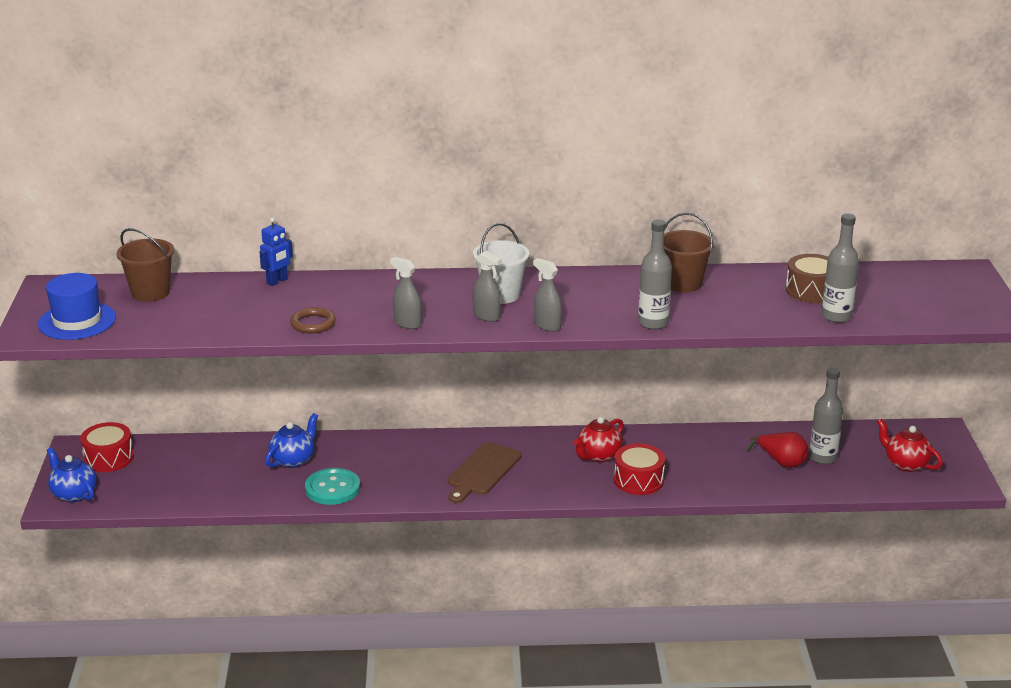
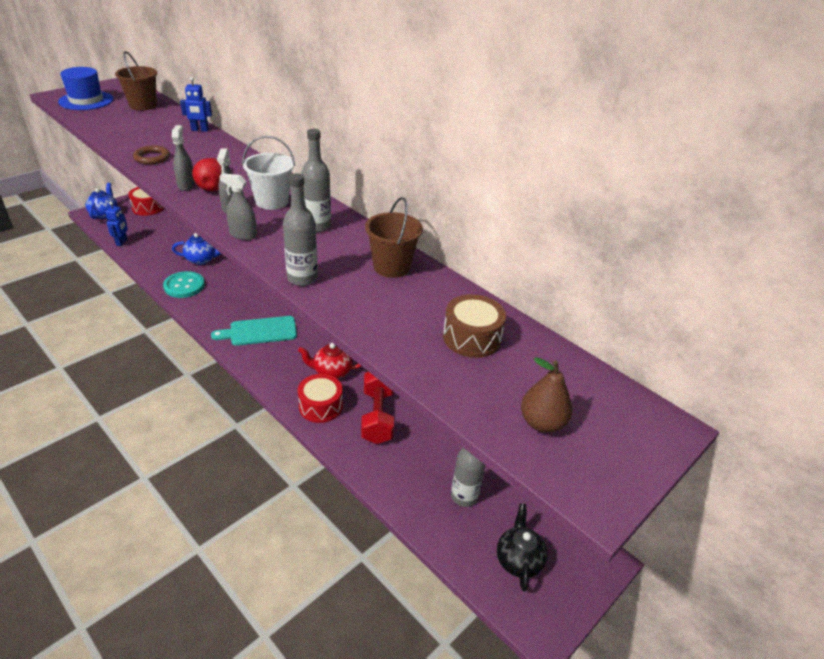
camera: 45 degrees right, 10 degrees up
brown cutting board [448,442,522,503] -> turquoise cutting board [211,316,297,346]
grey spray bottle [533,258,562,332] -> grey spray bottle turned 75 degrees counterclockwise [220,173,257,240]
red pear [747,432,809,468] -> red pear moved to [192,158,222,191]
grey bottle [822,214,859,323] -> grey bottle moved to [301,129,331,232]
red teapot [877,419,943,472] -> black teapot [497,503,548,591]
none -> blue robot [105,202,128,246]
none -> red dumbbell [361,372,394,444]
none -> brown pear [521,357,572,433]

